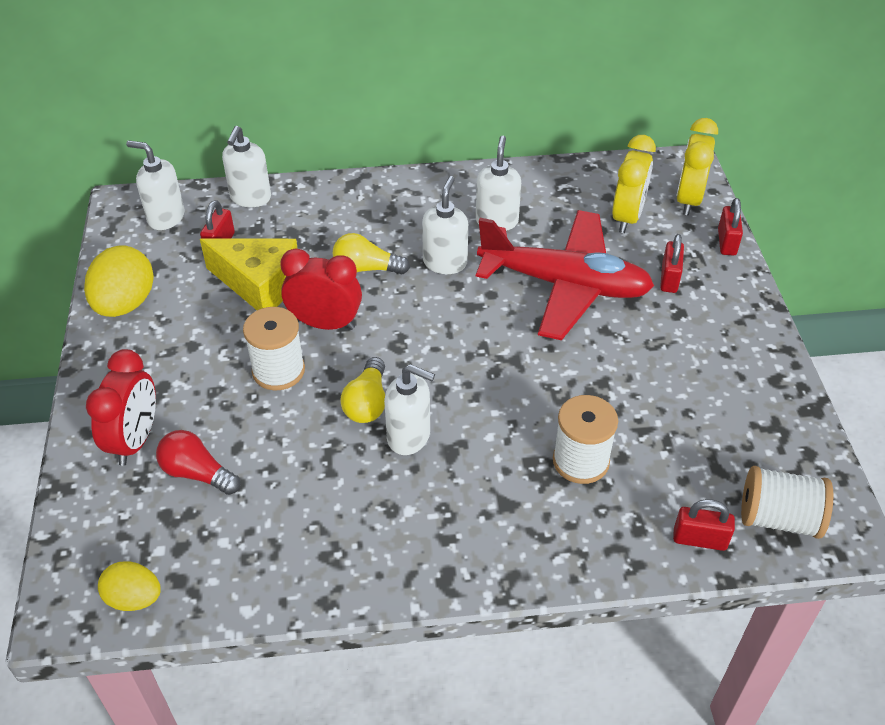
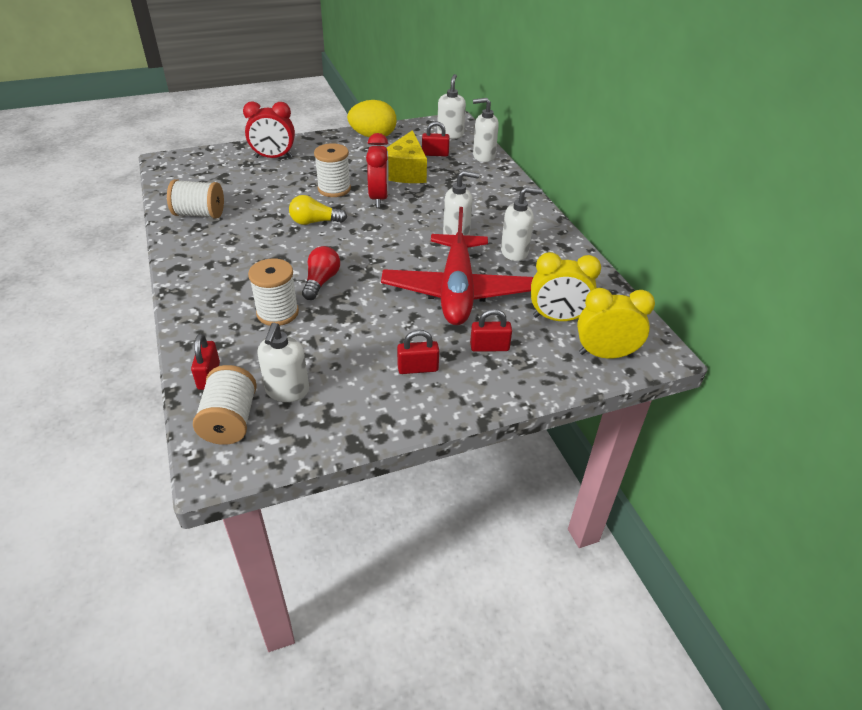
camera: 75 degrees right, 5 degrees down
yellow egg [98,561,161,611] -> none
red light bulb [156,430,241,495] -> red light bulb moved to [302,246,340,300]
yellow light bulb [333,233,410,274] -> none
white soap dispenser [384,364,435,455] -> white soap dispenser moved to [257,323,309,402]
red padlock [718,198,743,256] -> red padlock moved to [397,330,439,374]
none -> white spool [167,179,224,219]

